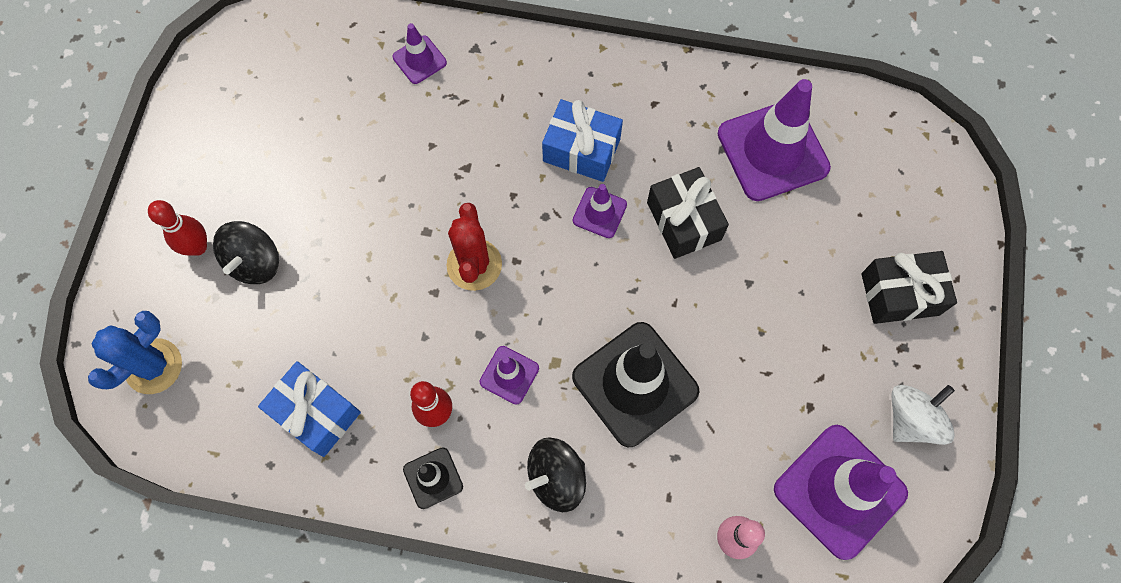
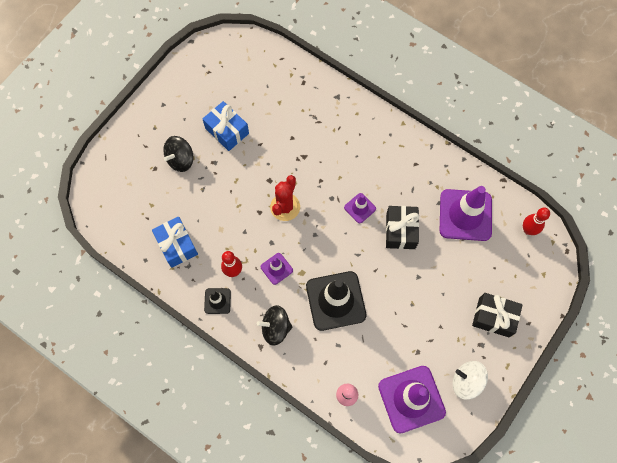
camera: 25 degrees right, 0 degrees up
blue cactus [88,311,182,394] -> none
red bowling pin [148,200,207,256] -> red bowling pin moved to [523,208,550,235]
purple traffic cone [393,23,447,84] -> none
blue gift [542,99,623,182] -> blue gift moved to [203,101,249,151]
white spinning top [892,385,955,445] -> white spinning top turned 135 degrees counterclockwise [452,361,488,400]

